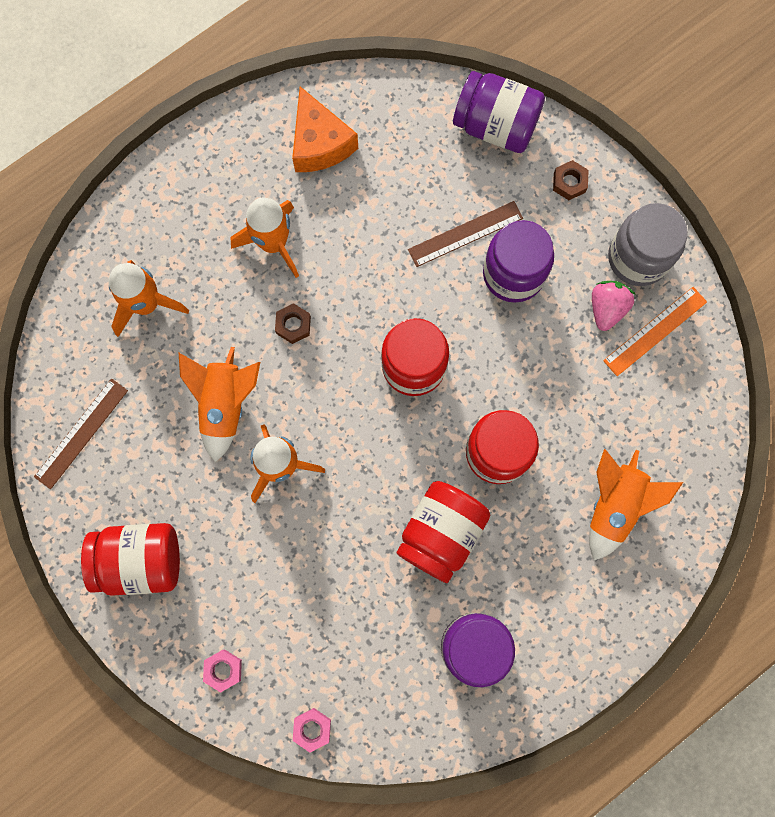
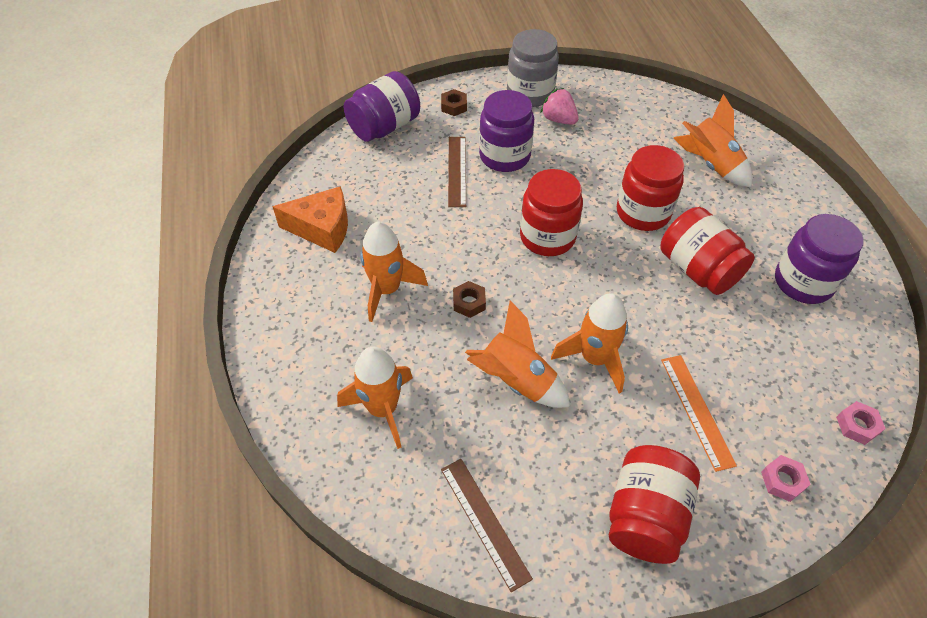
camera: 65 degrees left, 25 degrees down
orange ruler [603,287,707,376] -> orange ruler moved to [661,355,737,472]

